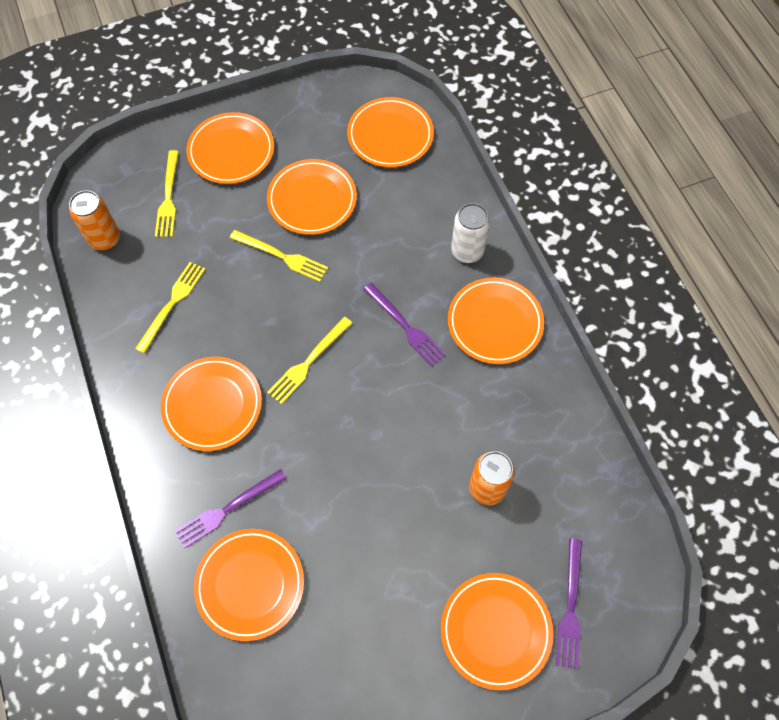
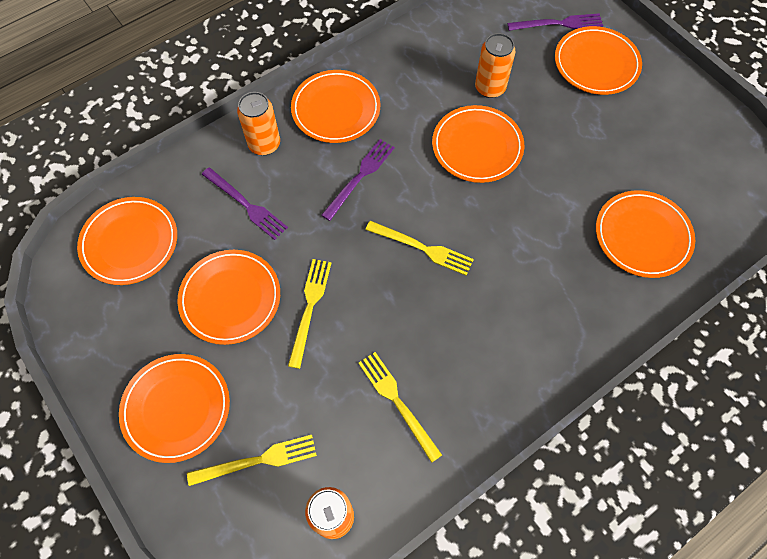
camera: 105 degrees left, 0 degrees up
yellow fork [135,262,206,354] -> yellow fork turned 45 degrees clockwise [358,352,442,463]
orange plate [161,357,262,451] -> orange plate moved to [432,105,524,183]
purple fork [175,469,287,549] -> purple fork moved to [202,167,288,240]
white can [451,203,490,263] -> orange can [237,92,280,155]

